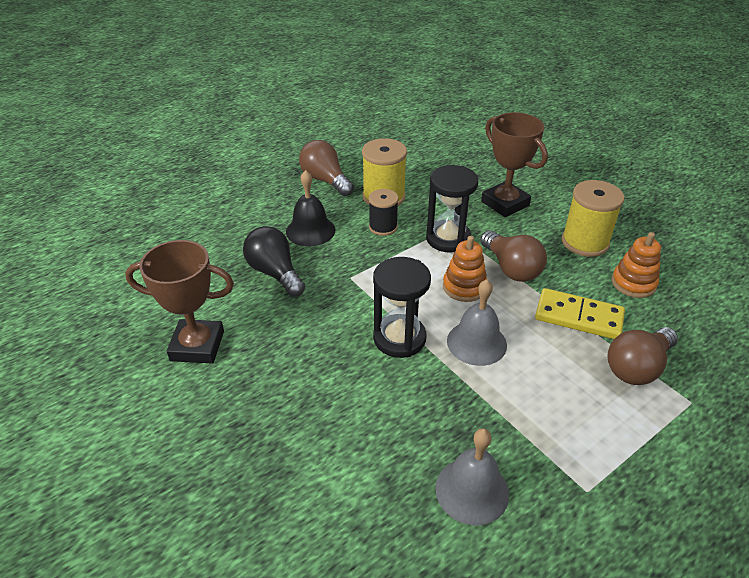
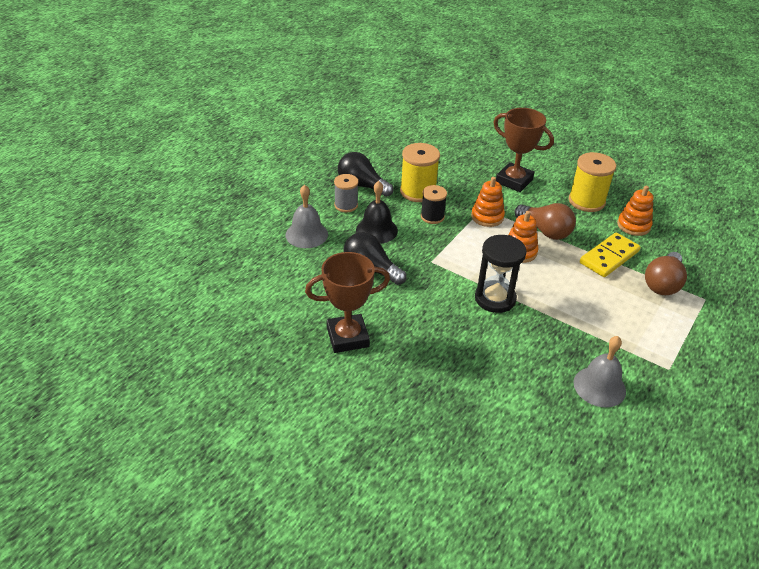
camera: 20 degrees left, 0 degrees up
brown light bulb [299,140,354,196] -> black light bulb [338,152,394,197]
black hourglass [426,165,478,253] -> orange stacking toy [471,177,505,227]
grey bell [447,279,507,366] -> grey bell moved to [286,185,328,248]
yellow domino [535,288,625,339] -> yellow domino turned 45 degrees counterclockwise [580,233,641,277]
none -> grey spool [334,174,359,212]

